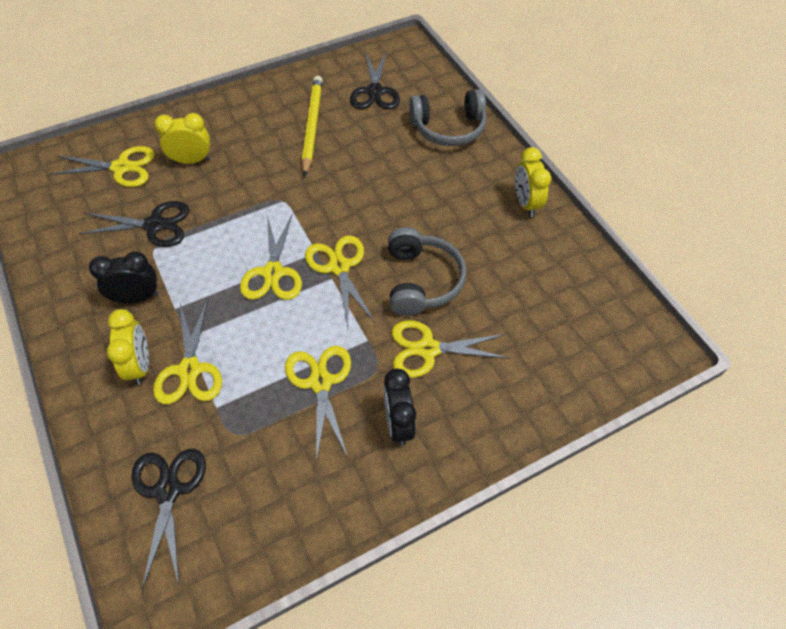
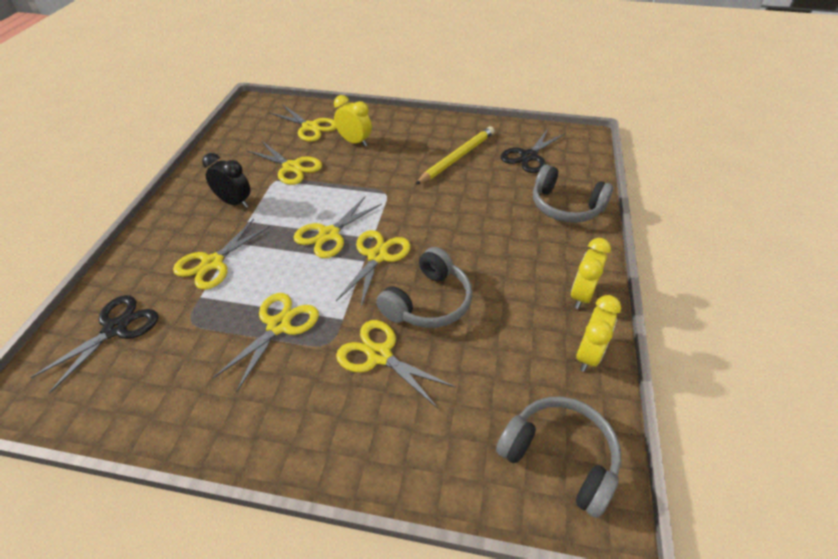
camera: 40 degrees right, 10 degrees down
black scissors [79,201,189,247] -> yellow scissors [246,141,322,185]
yellow clock [107,309,149,385] -> yellow clock moved to [576,295,621,372]
black clock [384,368,416,446] -> none
none -> grey headphones [496,397,621,518]

